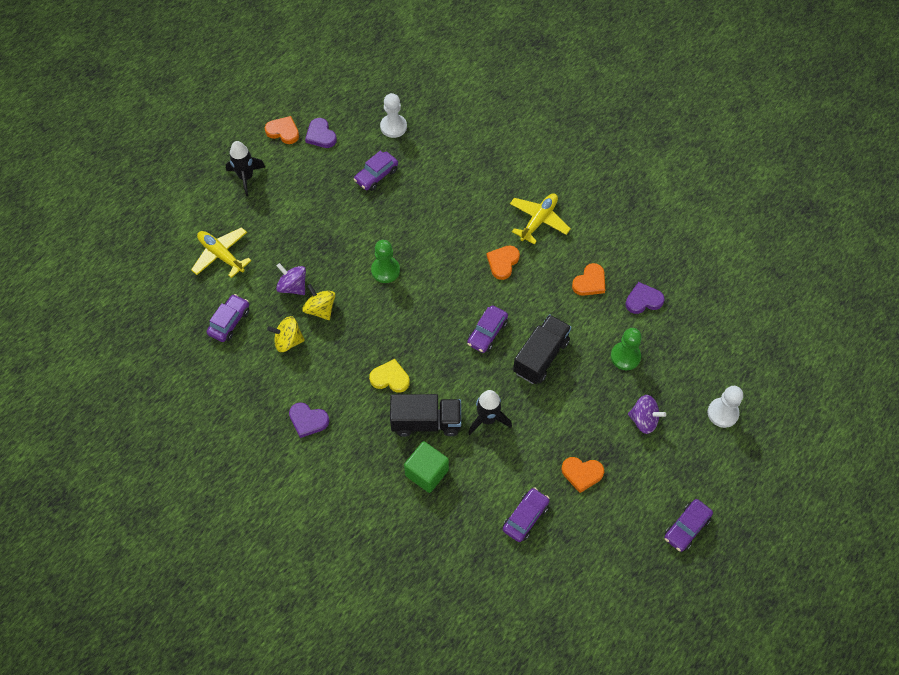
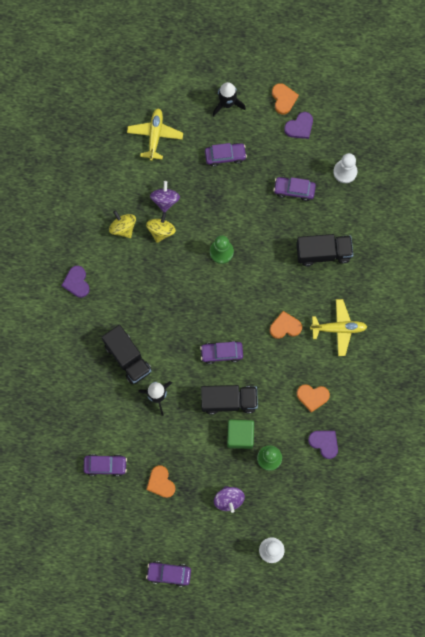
camera: 55 degrees right, 15 degrees up
purple car [207,294,249,342] -> purple car moved to [205,143,247,167]
purple heart [305,118,337,148] -> purple heart turned 150 degrees counterclockwise [284,112,313,139]
yellow heart [369,359,410,393] -> none
green cube [404,441,449,493] -> green cube moved to [227,419,254,449]
none -> black truck [296,234,353,266]

